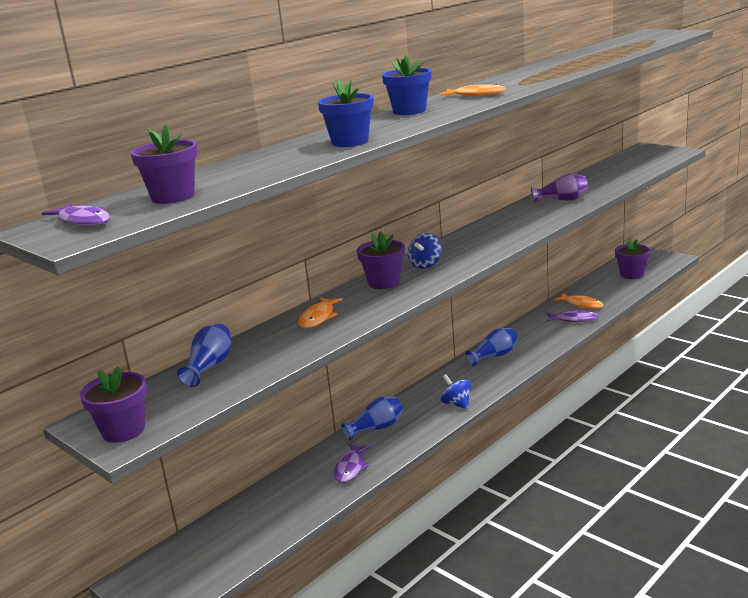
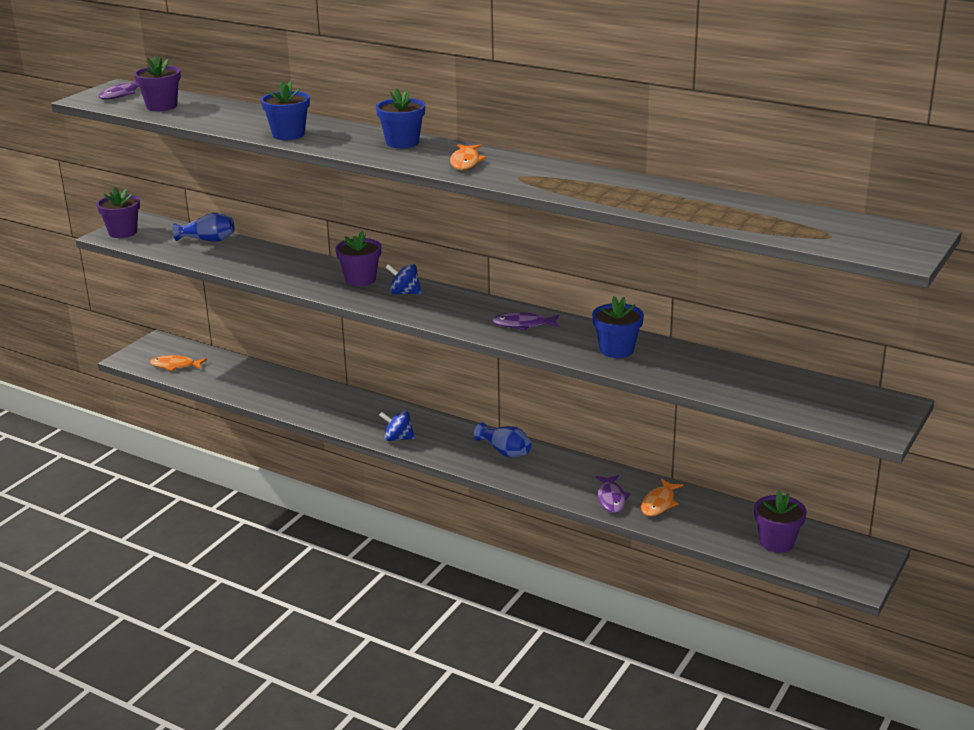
camera: 75 degrees right, 5 degrees up
orange fish [298,297,343,328] -> orange fish moved to [150,355,207,371]
purple fish [334,444,371,483] -> purple fish moved to [492,312,559,331]
blue vase [341,397,403,441] -> none
blue spinning top [441,374,471,409] -> blue spinning top turned 120 degrees counterclockwise [379,411,415,441]
purple vase [531,174,588,203] -> blue flower pot [592,296,644,358]

